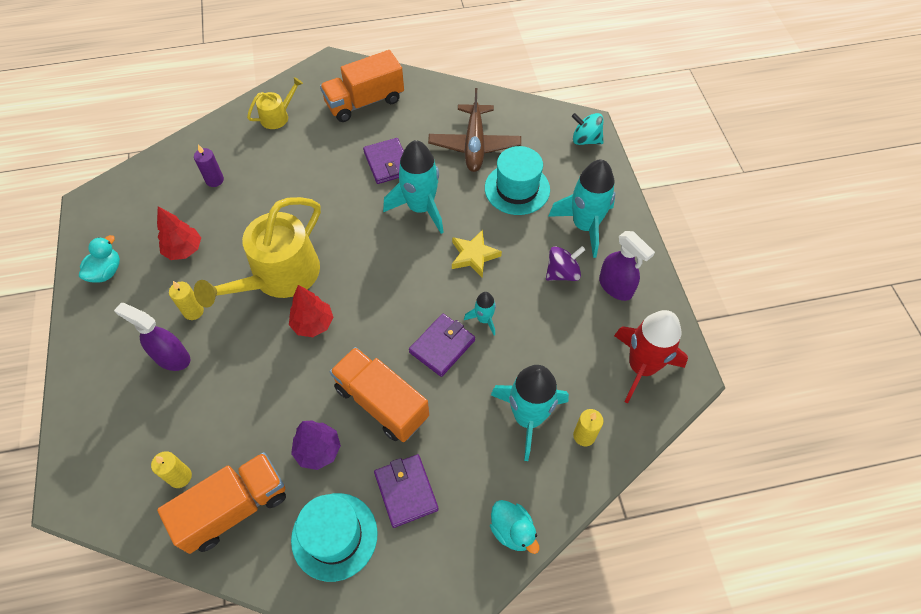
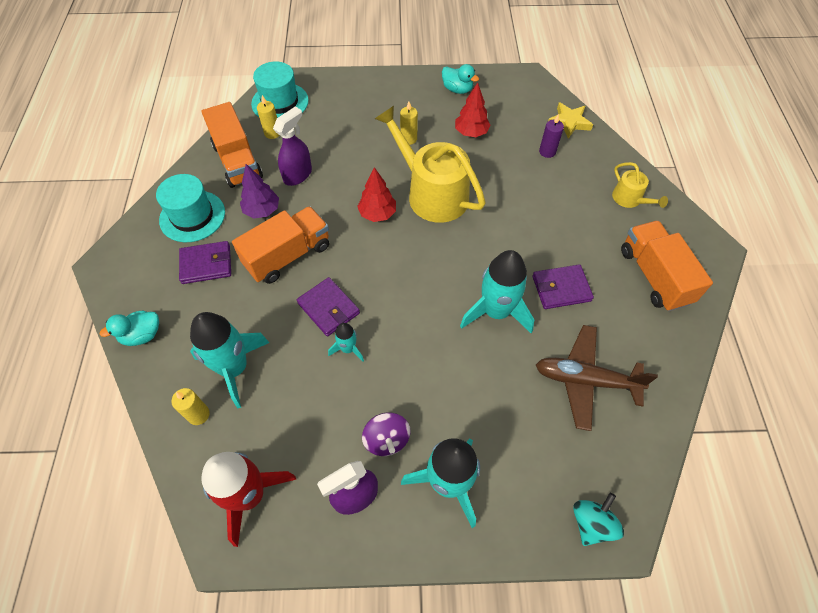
camera: 100 degrees right, 0 degrees up
purple spray bottle [114,303,190,371] -> purple spray bottle moved to [273,107,312,186]
yellow star [452,230,502,278] -> yellow star moved to [548,102,593,139]
turquoise hat [485,146,550,215] -> turquoise hat moved to [251,61,309,118]

